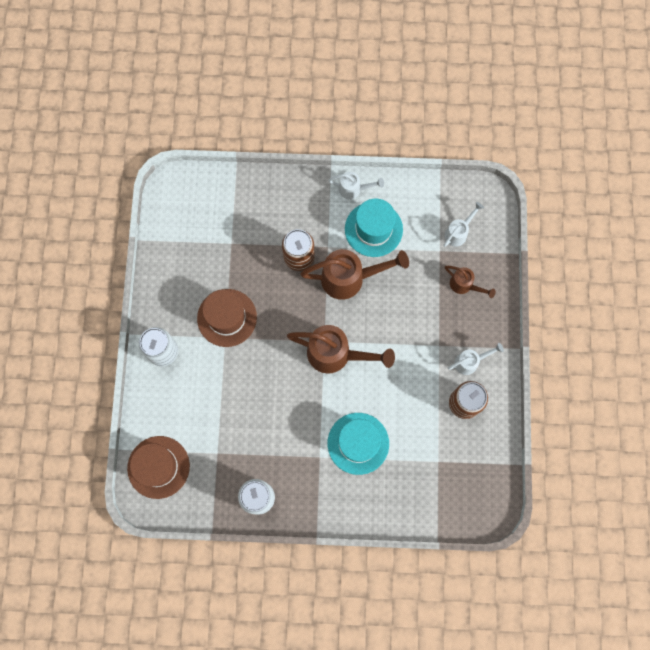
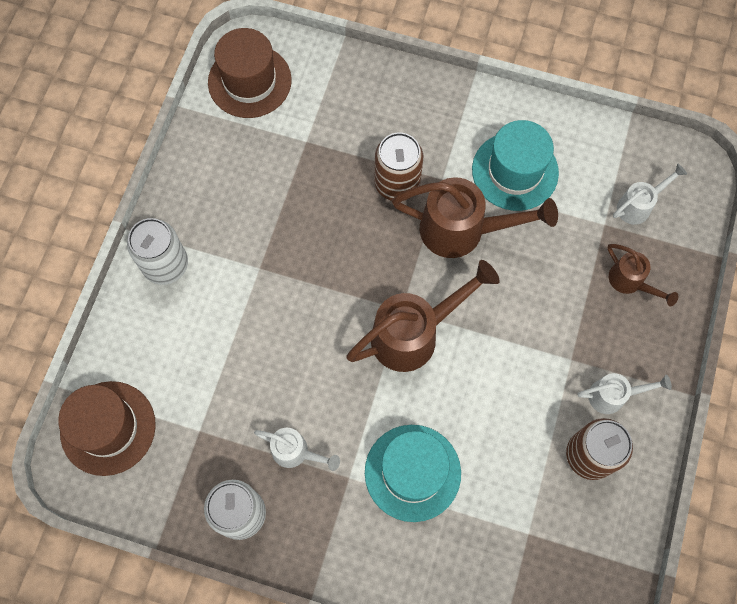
camera: 15 degrees right, 5 degrees down
brown hat [197,289,257,347] -> brown hat moved to [208,28,292,118]
brown watering can [287,325,395,374] -> brown watering can turned 60 degrees counterclockwise [346,260,500,372]
white watering can [328,172,384,199] -> white watering can moved to [254,428,340,471]

